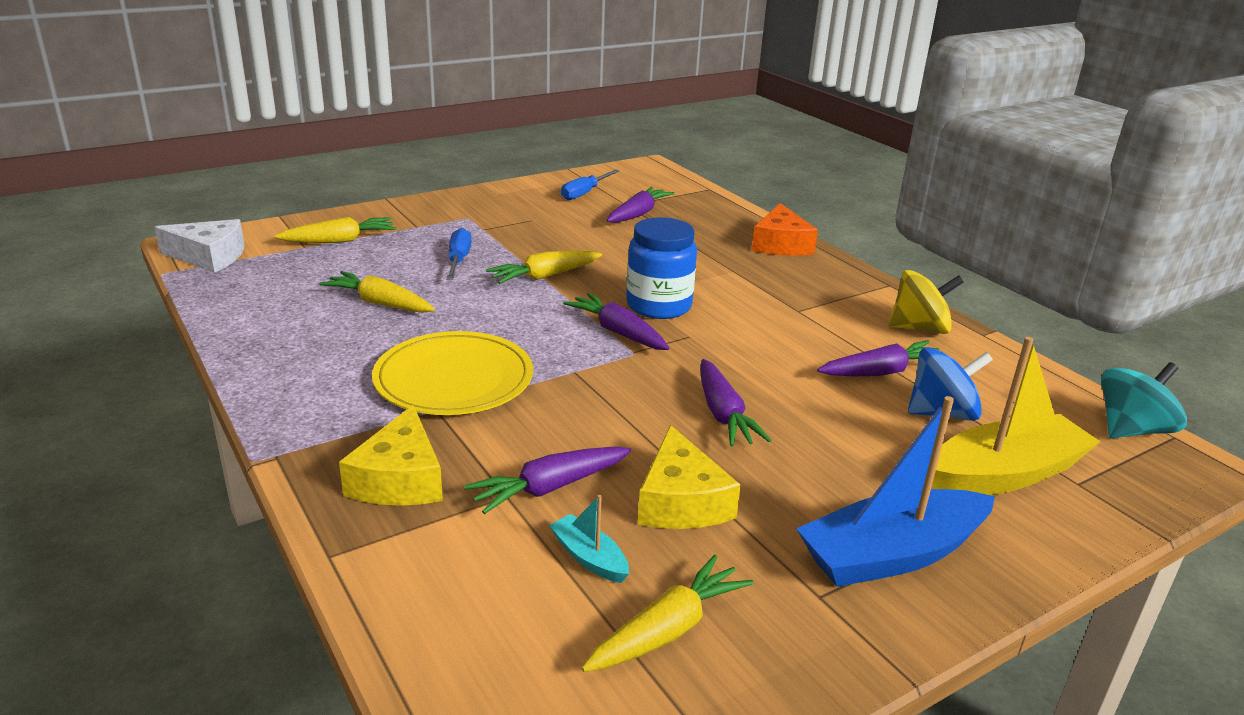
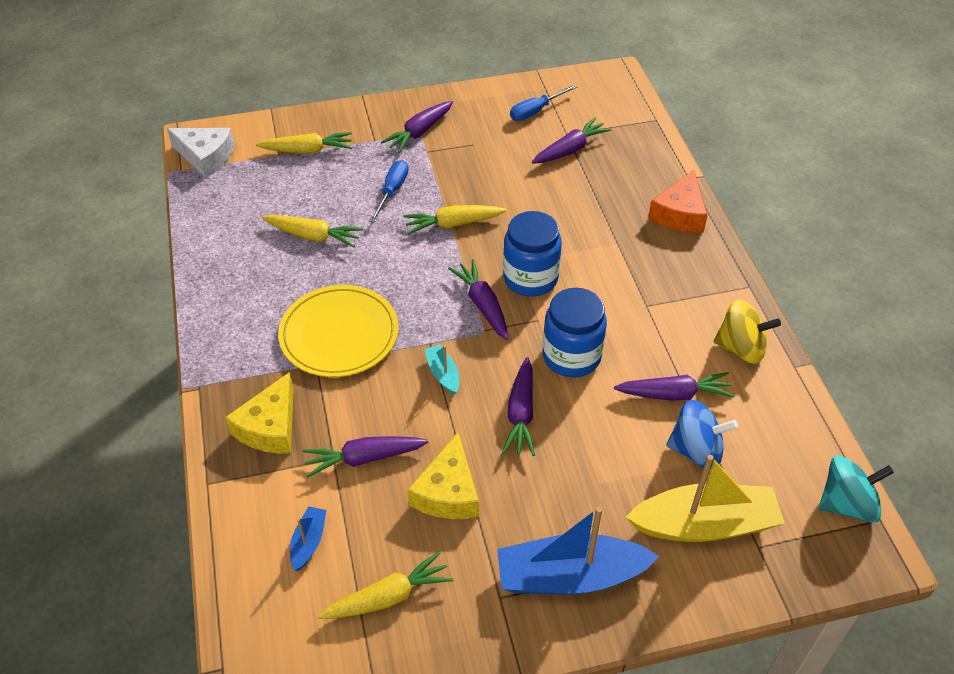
camera: 20 degrees right, 20 degrees up
yellow carrot [319,271,435,313] -> yellow carrot turned 150 degrees clockwise [262,215,363,248]
turquoise boat [549,495,629,583] -> turquoise boat moved to [424,344,459,395]
none -> blue boat [290,506,327,571]
none -> purple carrot [381,101,453,153]
none -> blue jar [543,288,607,377]

